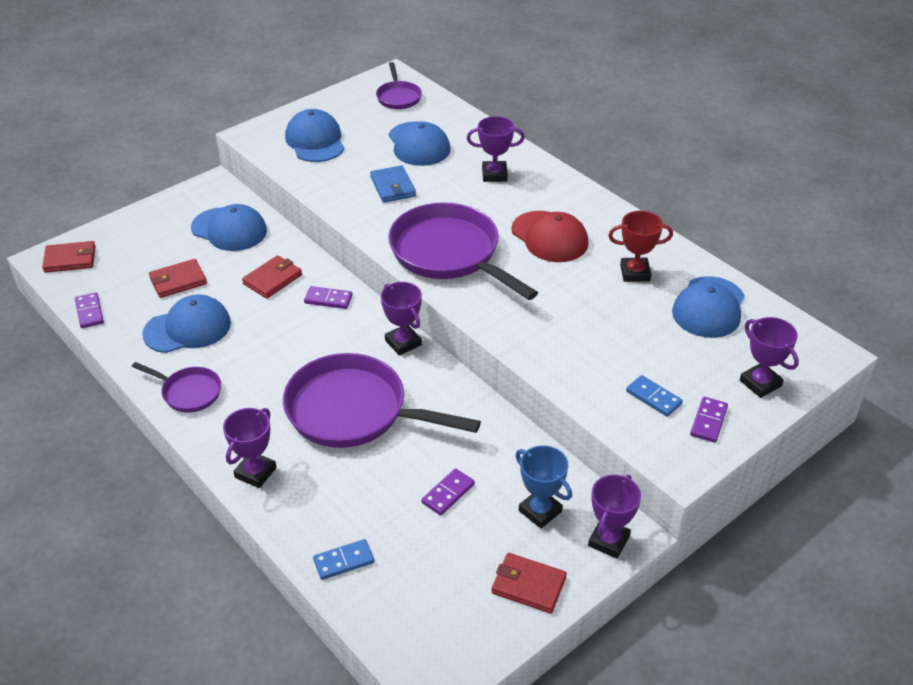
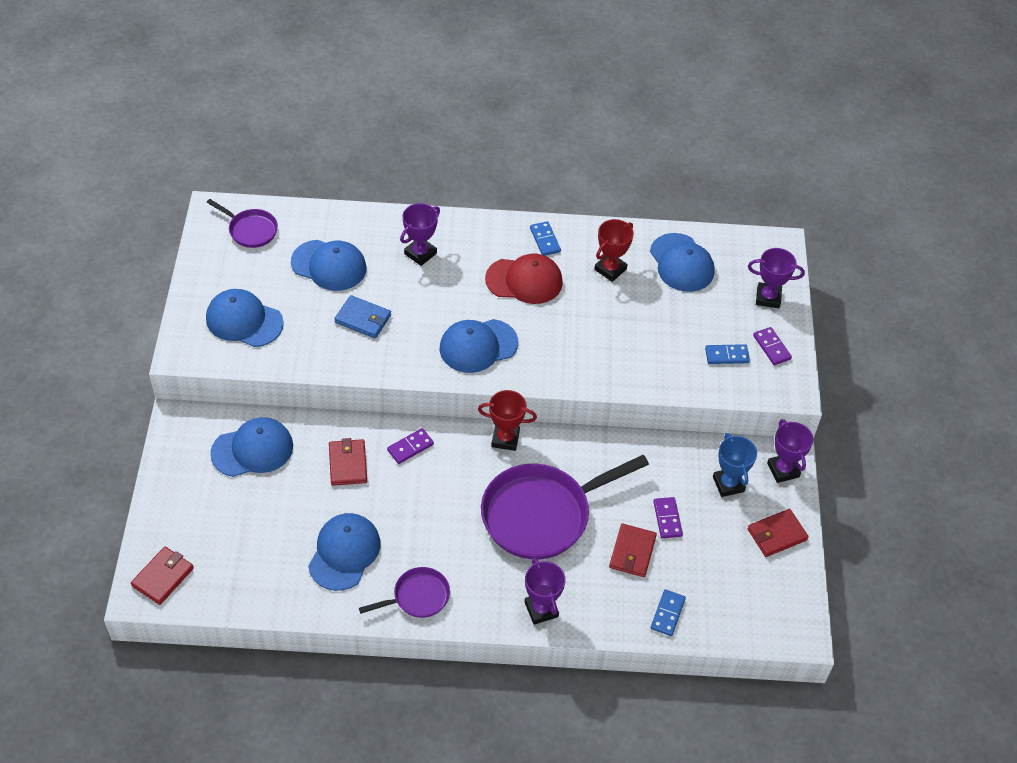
camera: 50 degrees left, 10 degrees up
purple domino [75,292,104,328] -> none
red wallet [149,259,207,298] -> red wallet moved to [609,524,657,577]
purple trophy [381,282,422,356] -> red trophy [478,390,537,451]
purple pan [388,202,538,300] -> blue cap [440,319,518,373]
blue trophy [515,445,572,529] -> blue trophy turned 75 degrees clockwise [713,433,757,497]
none -> blue domino [530,221,561,256]

